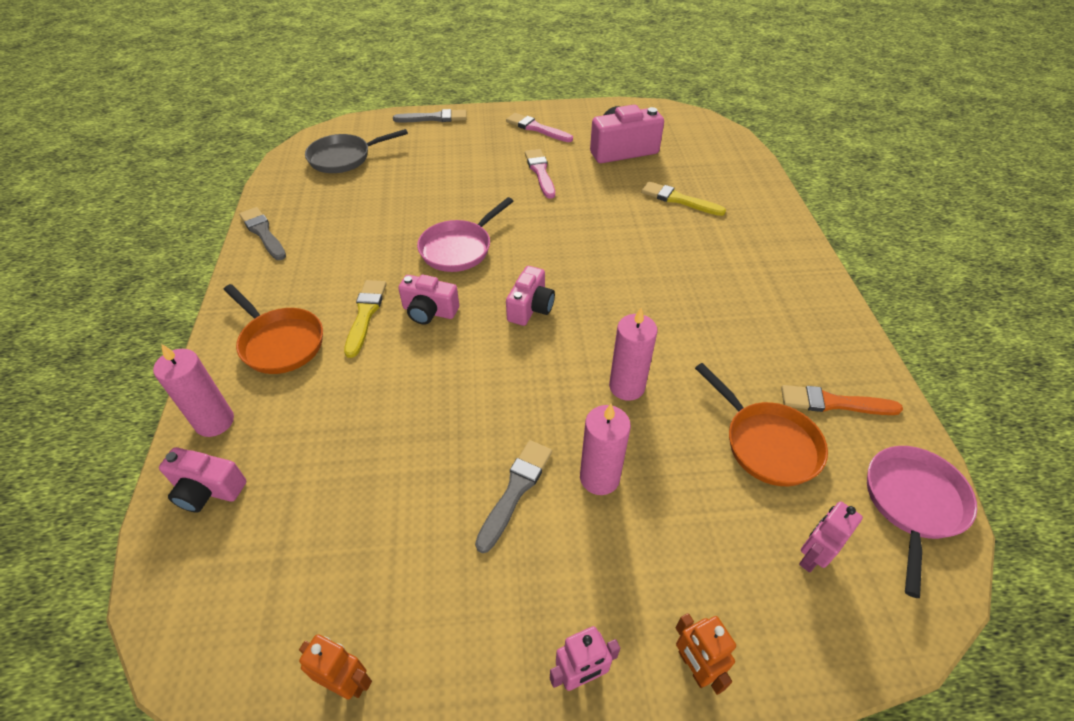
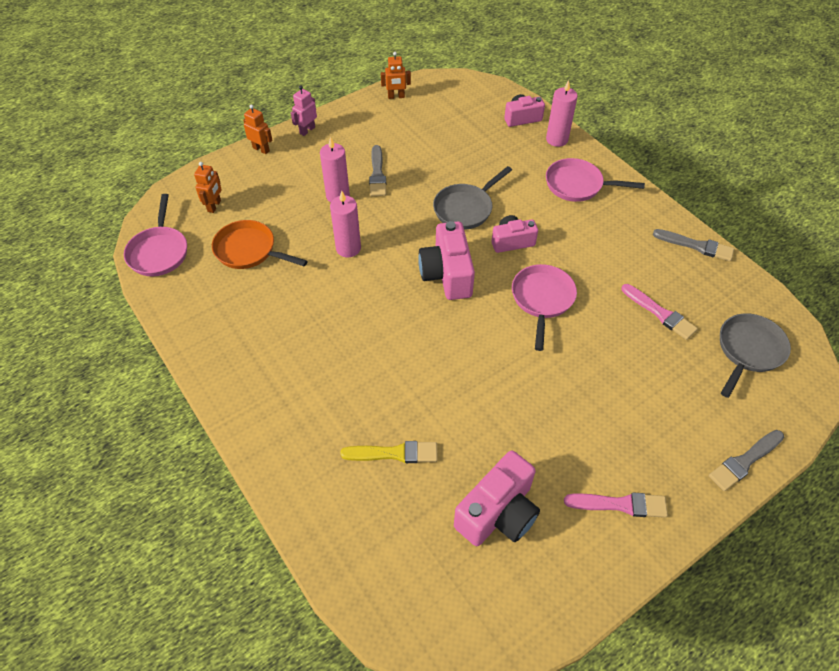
camera: 150 degrees right, 5 degrees up
orange pan [223,284,323,374] -> pink pan [546,158,645,202]
yellow brush [344,280,387,358] -> none
pink camera [506,266,555,326] -> pink camera [418,221,475,300], size x1.58
pink brush [525,149,555,199] -> pink brush moved to [622,284,698,340]
orange brush [781,385,903,415] -> none
pink robot [799,501,863,573] -> orange robot [194,162,222,213]
none -> grey pan [433,166,512,230]

